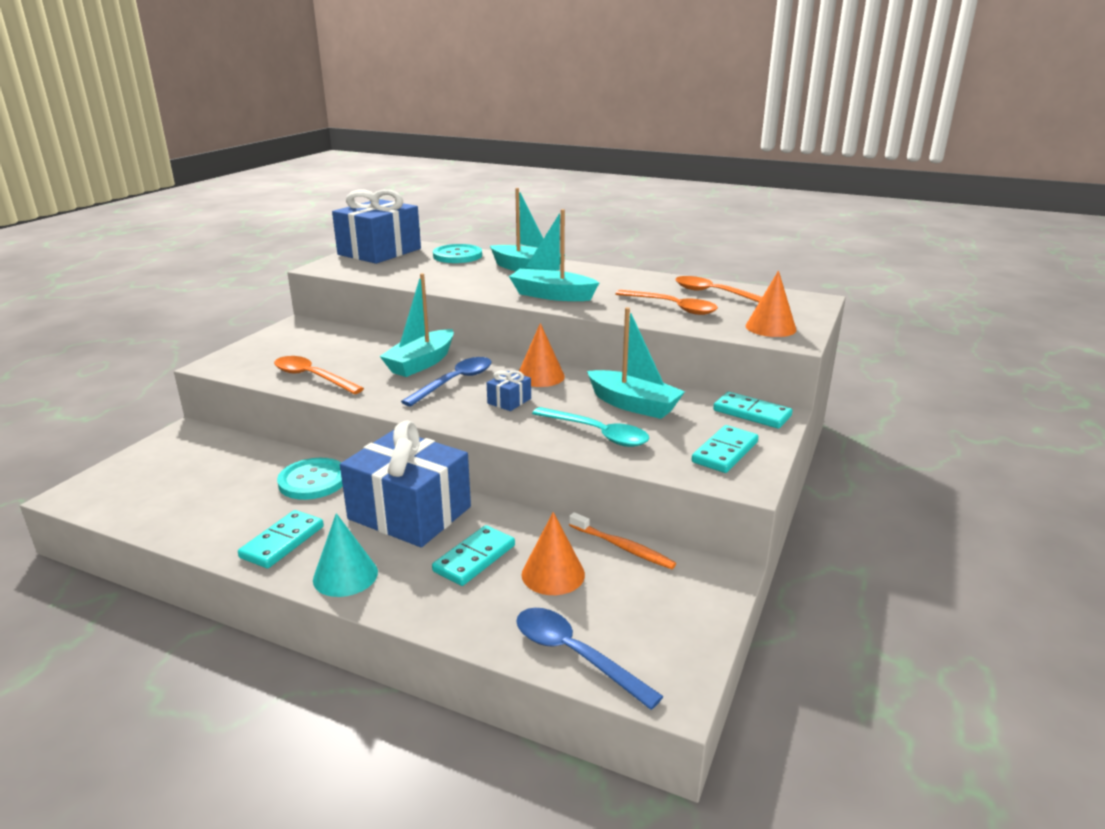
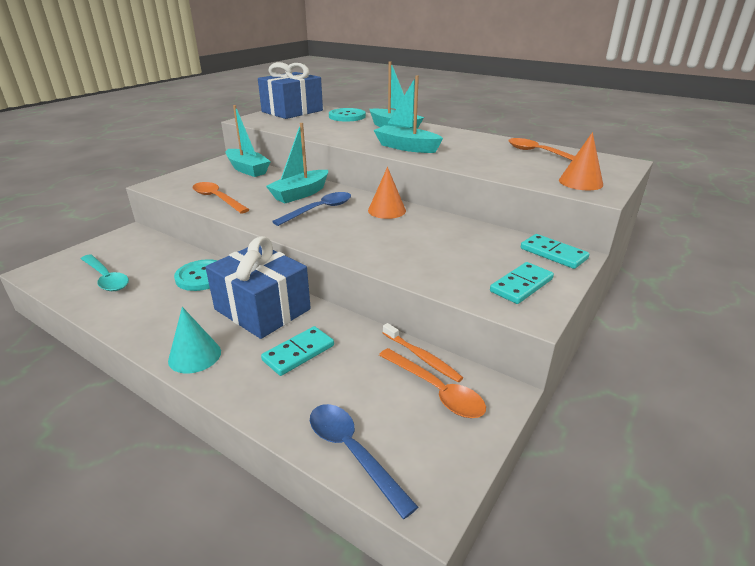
camera: 10 degrees right, 5 degrees up
turquoise domino [238,510,324,568] -> none
blue gift [487,371,531,411] -> none
orange cone [522,512,585,595] -> none
turquoise spoon [532,407,649,447] -> turquoise spoon moved to [81,254,129,291]
turquoise boat [587,307,685,419] -> turquoise boat moved to [225,105,271,177]
orange spoon [616,290,718,315] -> orange spoon moved to [379,348,486,418]

